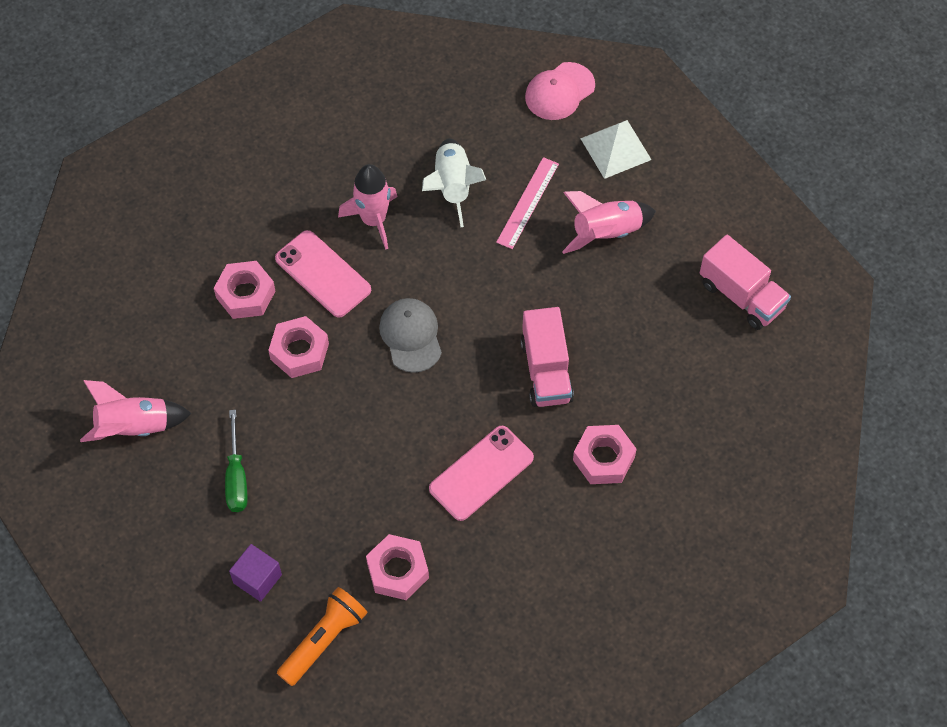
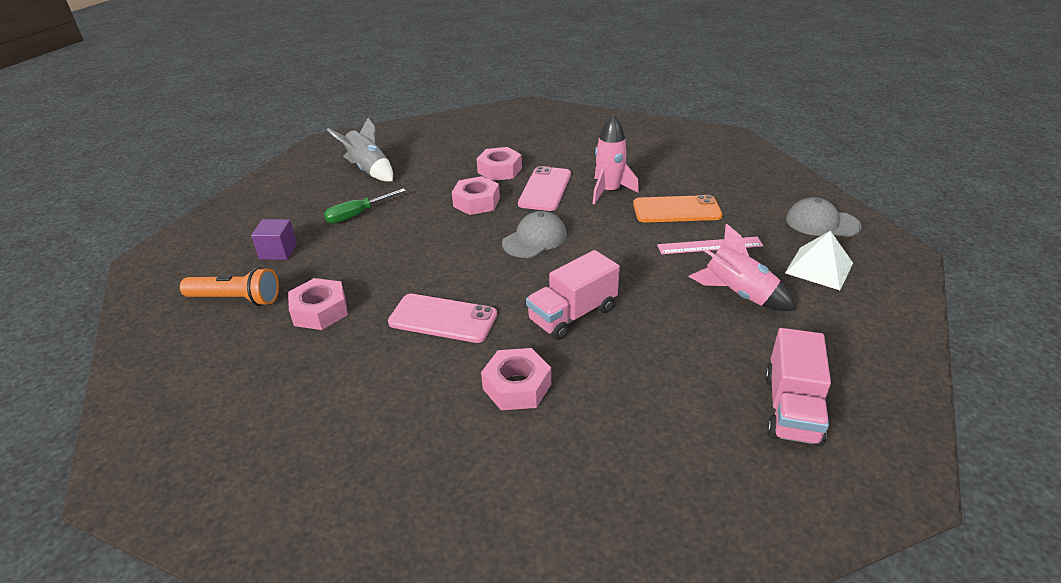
camera: 60 degrees right, 25 degrees down
pink rocket [80,380,192,442] -> grey rocket [327,118,393,182]
white rocket [422,139,486,227] -> orange phone [633,195,722,222]
pink cap [525,62,595,120] -> grey cap [786,197,861,237]

